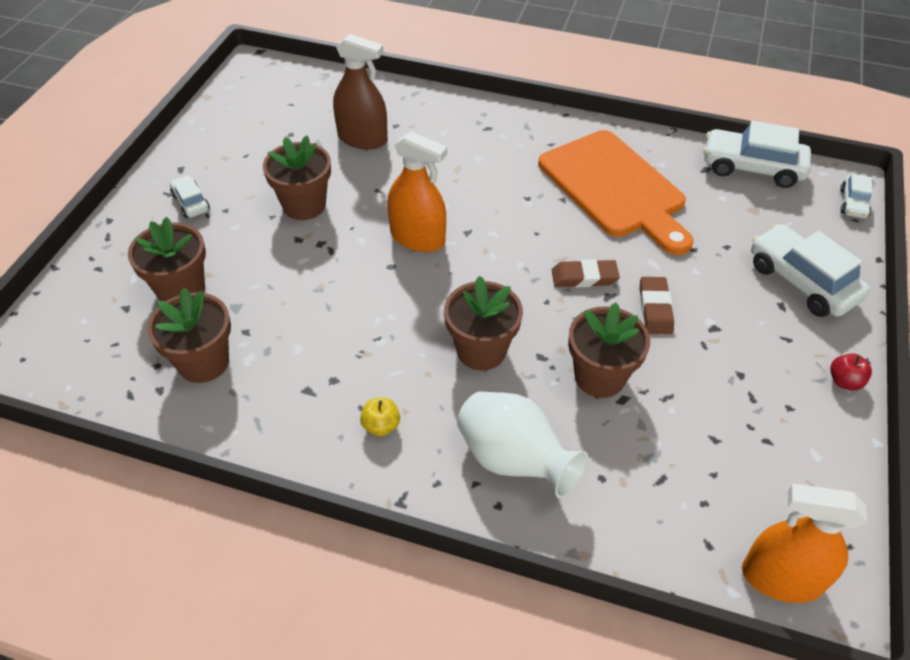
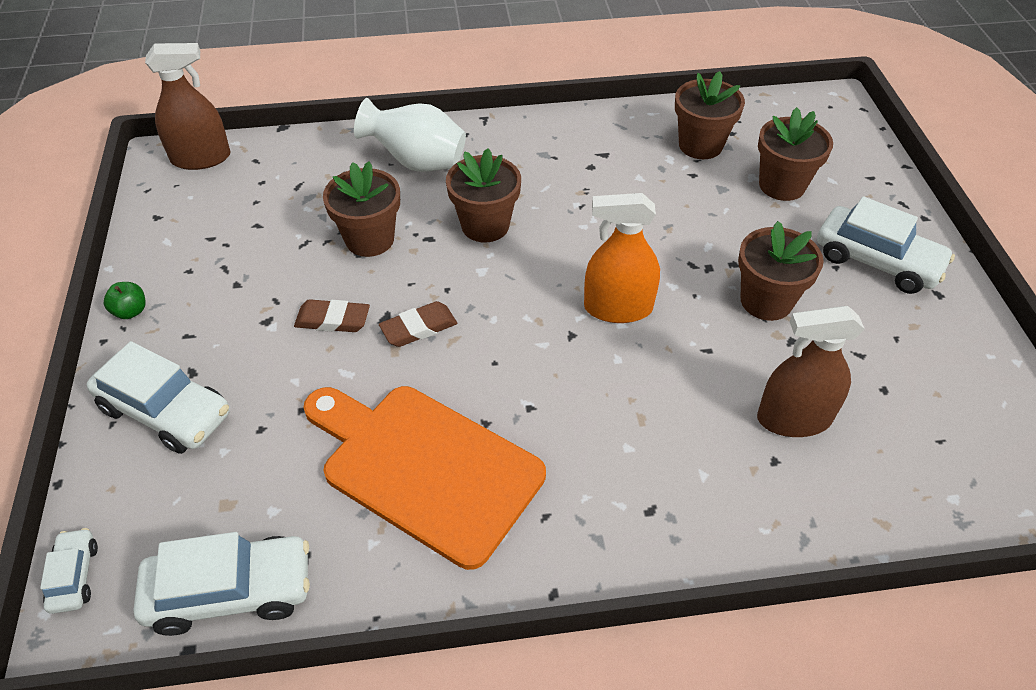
camera: 155 degrees right, 0 degrees up
white car [170,175,210,218] -> white car [817,196,955,294], size x1.93
yellow apple [360,398,400,436] -> none
brown eraser [640,277,674,334] -> brown eraser turned 60 degrees counterclockwise [294,299,370,332]
orange spray bottle [742,484,867,603] -> brown spray bottle [145,43,231,170]
red apple [830,353,872,390] -> green apple [104,282,146,319]

